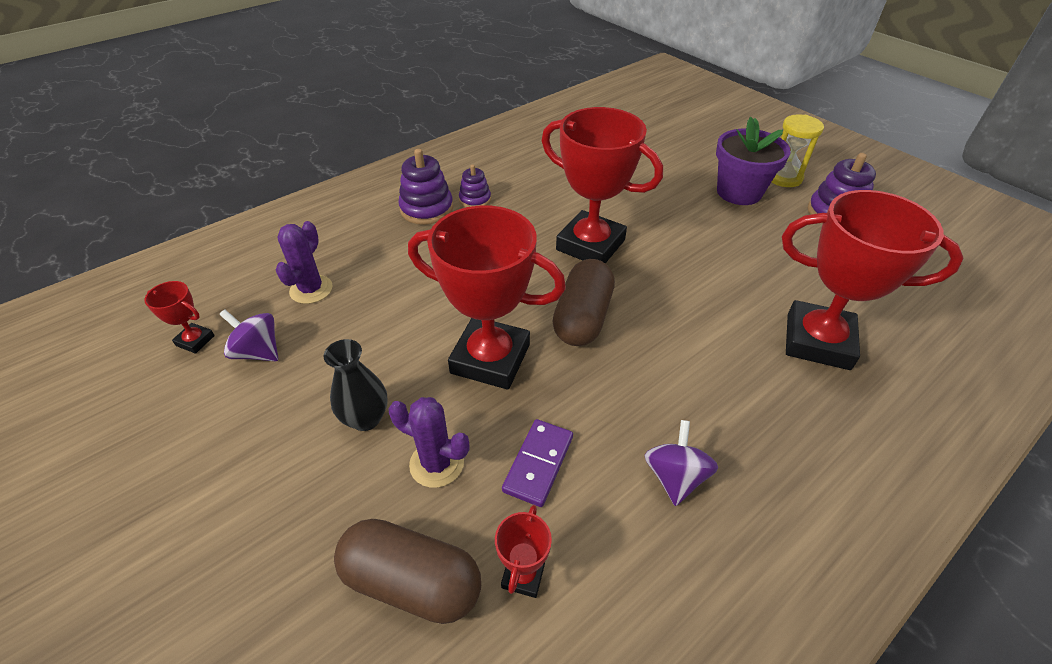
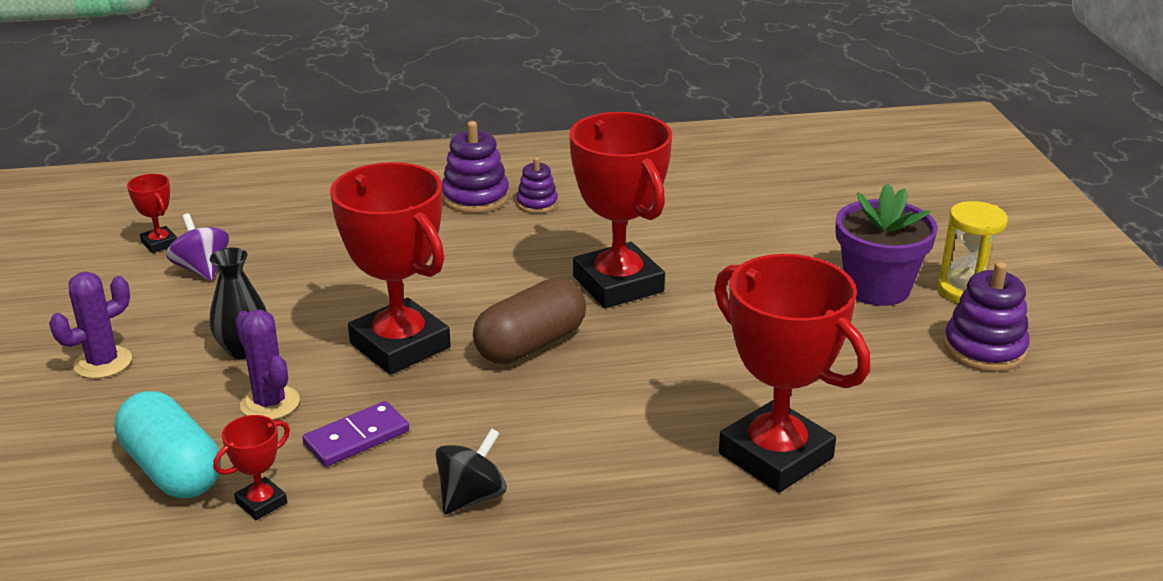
camera: 30 degrees right, 15 degrees down
purple cactus [276,221,333,304] -> purple cactus moved to [49,272,132,379]
brown capsule [334,519,481,624] -> turquoise capsule [114,391,221,498]
purple spinning top [644,420,718,506] -> black spinning top [435,428,507,514]

